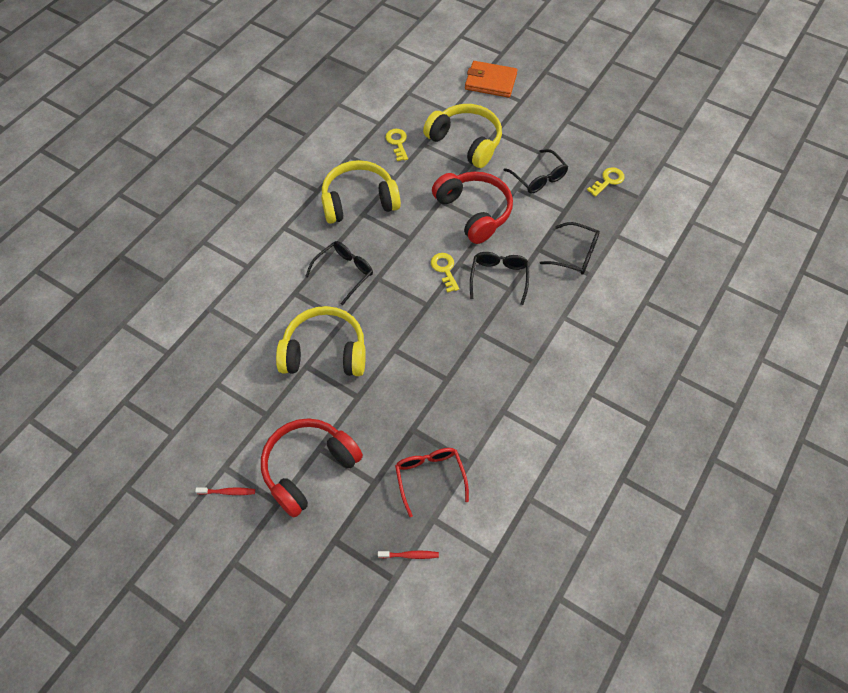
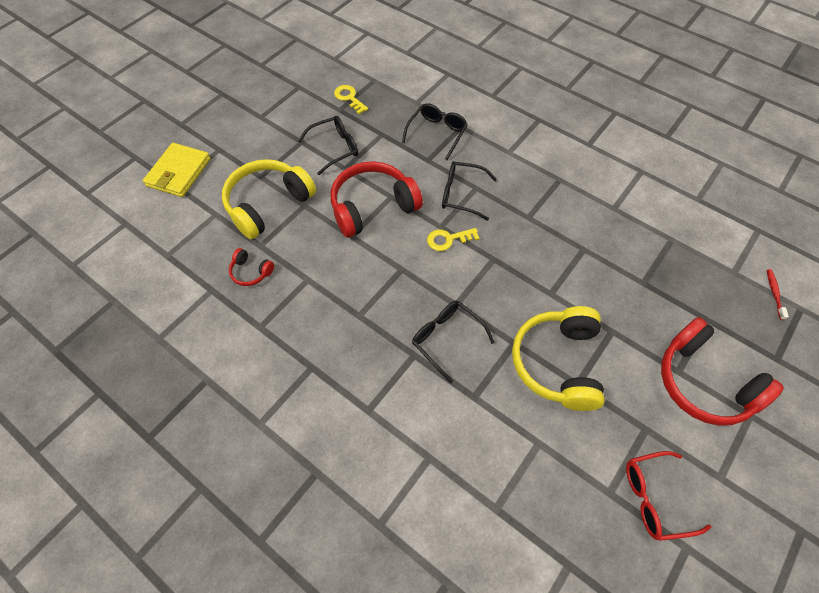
camera: 85 degrees left, 0 degrees up
red toothbrush [195,487,255,495] -> none
yellow headphones [321,160,401,224] -> none
yellow key [386,129,408,161] -> red headphones [229,248,274,286]
red glasses [395,448,469,517] -> red glasses moved to [626,451,711,541]
orange wallet [465,61,518,98] -> yellow wallet [143,143,211,197]

